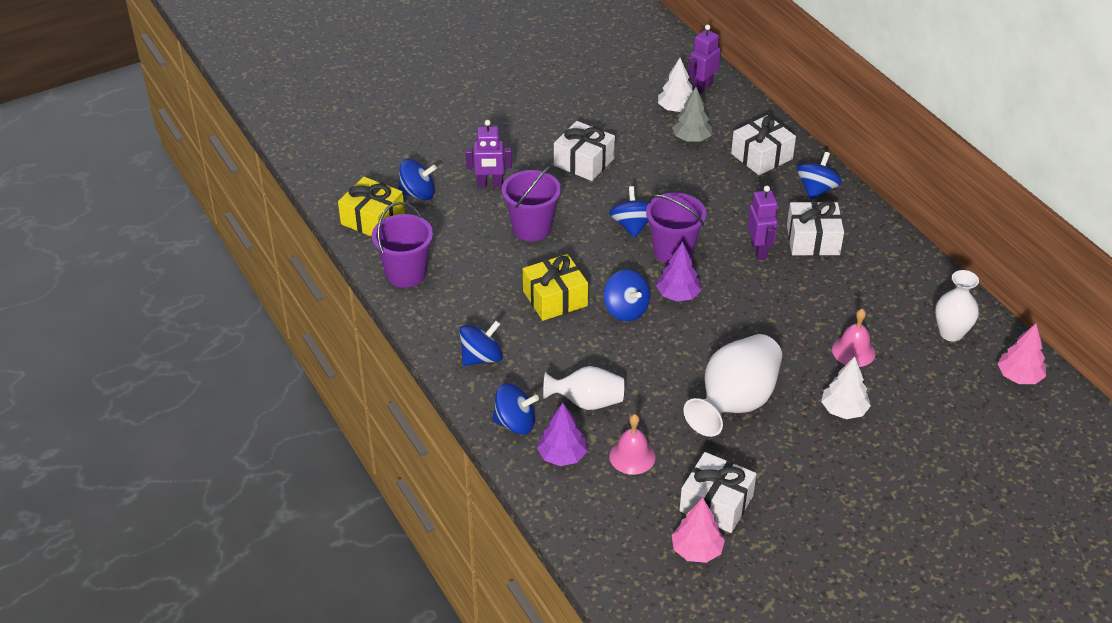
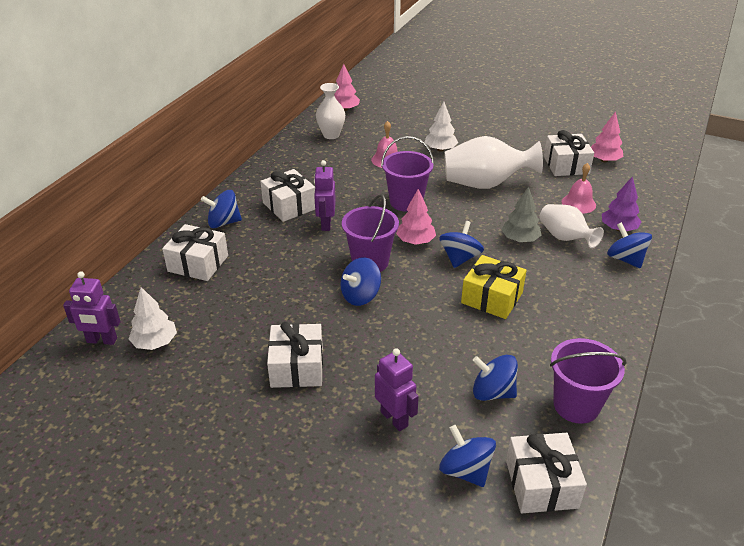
camera: 125 degrees left, 5 degrees down
yellow gift [338,177,405,237] -> white gift [506,433,587,513]
blue spinning top [459,320,503,366] -> blue spinning top moved to [473,355,518,401]
purple bucket [502,165,561,241] -> purple bucket moved to [381,136,434,212]
purple tree [656,241,701,301] -> pink tree [396,189,436,245]
grey tree [672,87,712,142] -> grey tree moved to [501,187,541,242]
purple robot [747,186,778,260] -> purple robot turned 45 degrees counterclockwise [314,160,336,231]

